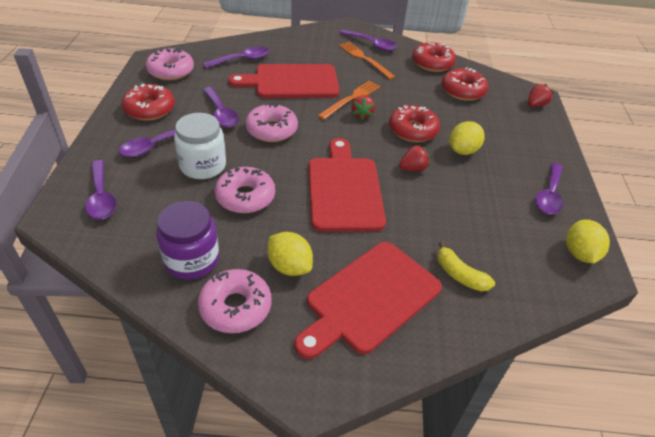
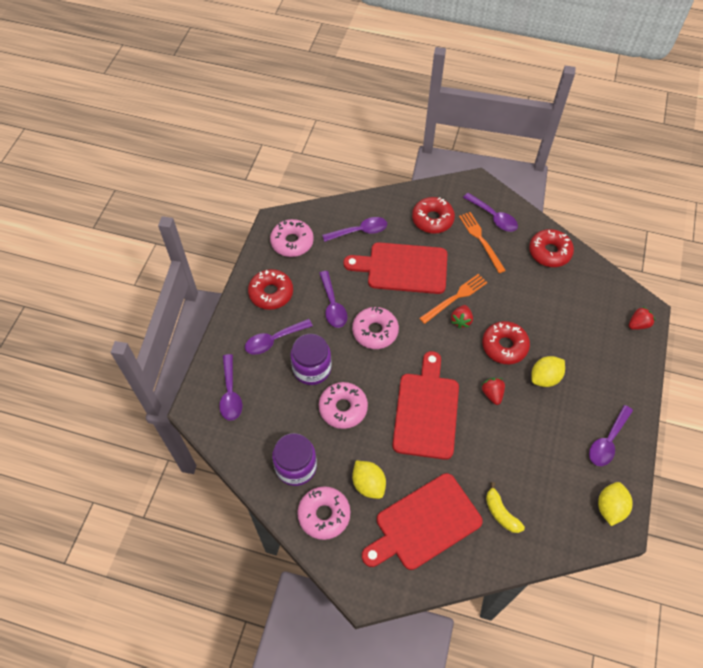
camera: 15 degrees right, 15 degrees up
white jar [174,113,226,179] -> purple jar [290,334,332,385]
red strawberry [399,145,430,171] -> red strawberry turned 90 degrees counterclockwise [482,378,505,405]
red donut [442,67,488,101] -> red donut moved to [412,197,455,234]

